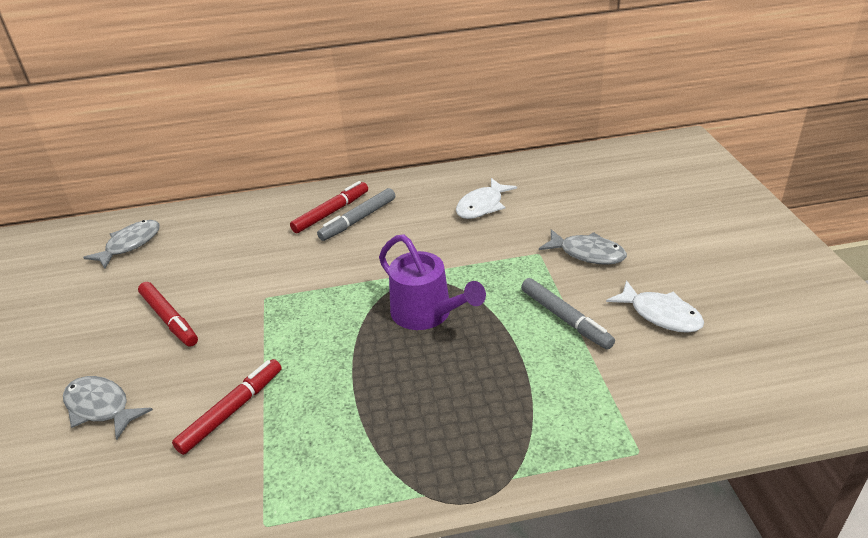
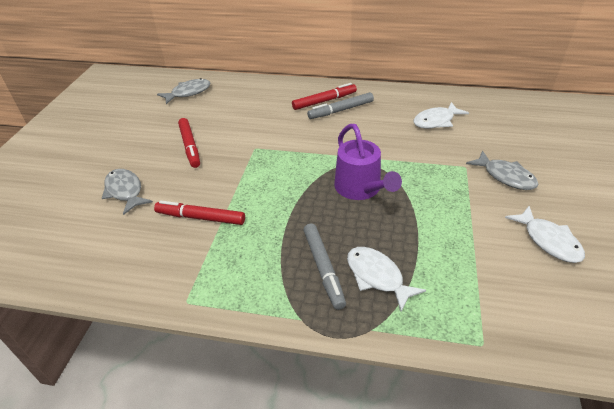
camera: 20 degrees right, 5 degrees up
red marker [172,359,282,455] -> red marker turned 135 degrees counterclockwise [154,201,245,225]
grey marker [521,278,615,350] -> grey marker moved to [303,224,346,310]
none -> white fish [347,247,426,312]

